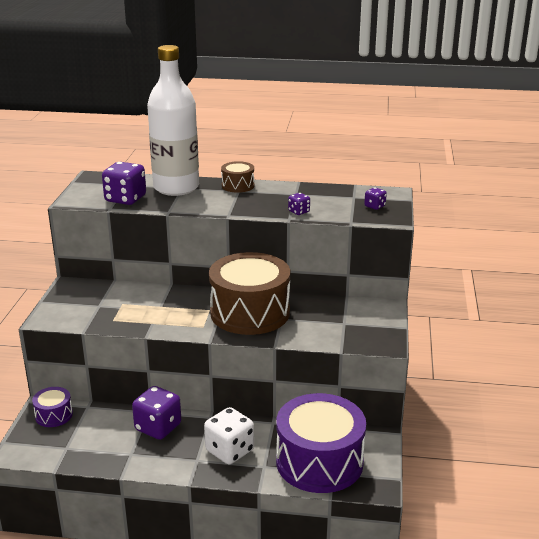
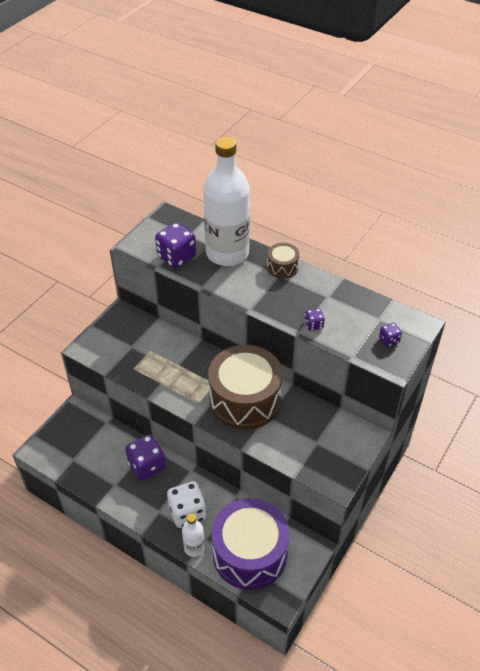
camera: 25 degrees right, 20 degrees up
purple drum [32,387,73,427] -> none
none -> white bottle [182,514,205,557]

